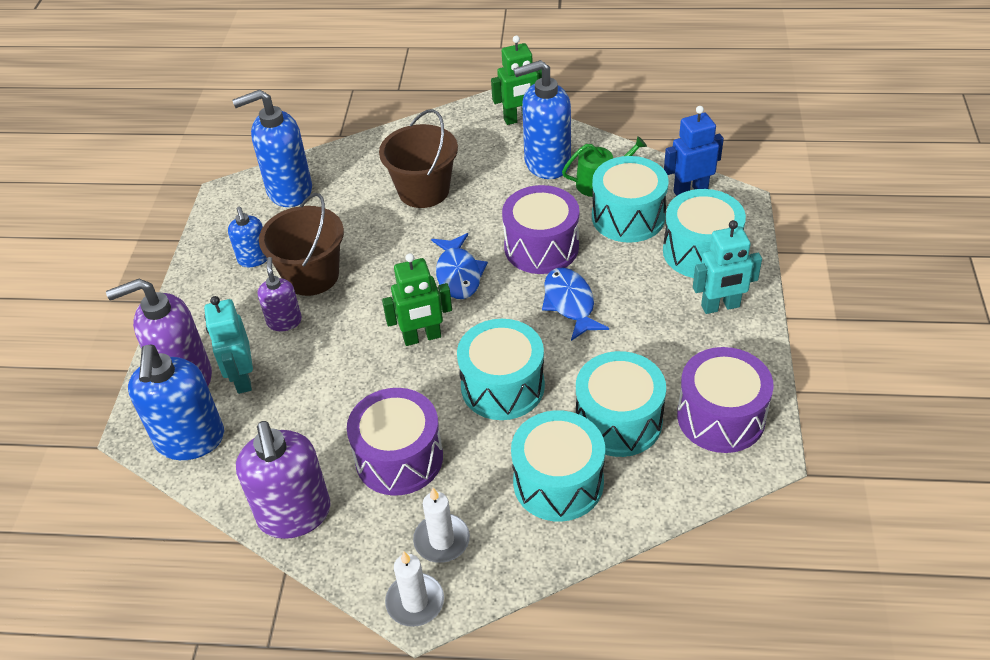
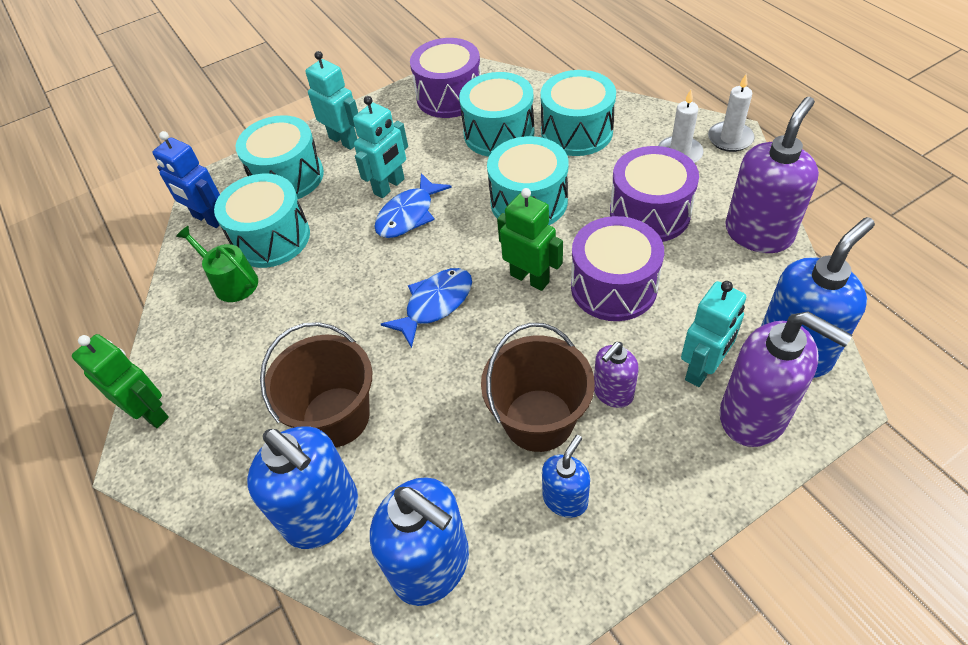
camera: 125 degrees left, 5 degrees up
purple drum [502,185,579,274] -> purple drum moved to [571,216,664,321]
blue soap dispenser [513,60,571,179] -> blue soap dispenser moved to [247,426,358,549]
none -> turquoise robot [353,96,408,198]

